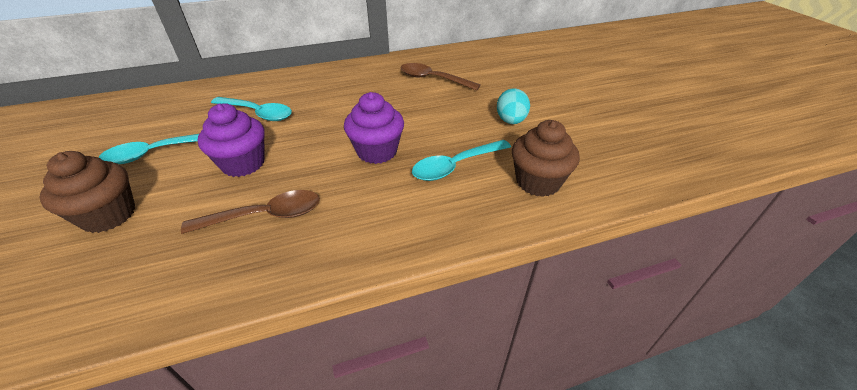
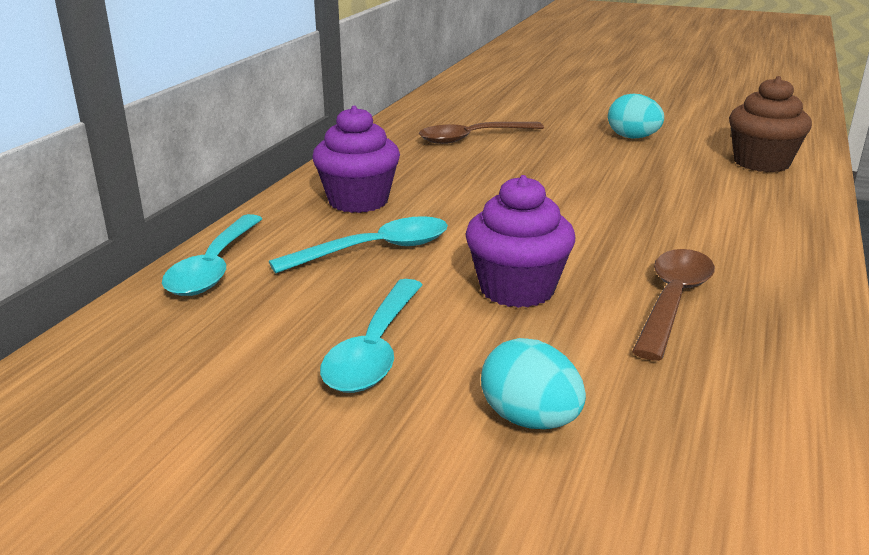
camera: 50 degrees left, 15 degrees down
brown cupcake [40,151,135,233] -> turquoise egg [481,338,586,429]
purple cupcake [344,92,404,164] -> purple cupcake moved to [312,106,400,213]
turquoise spoon [412,140,511,181] -> turquoise spoon moved to [162,214,262,296]

